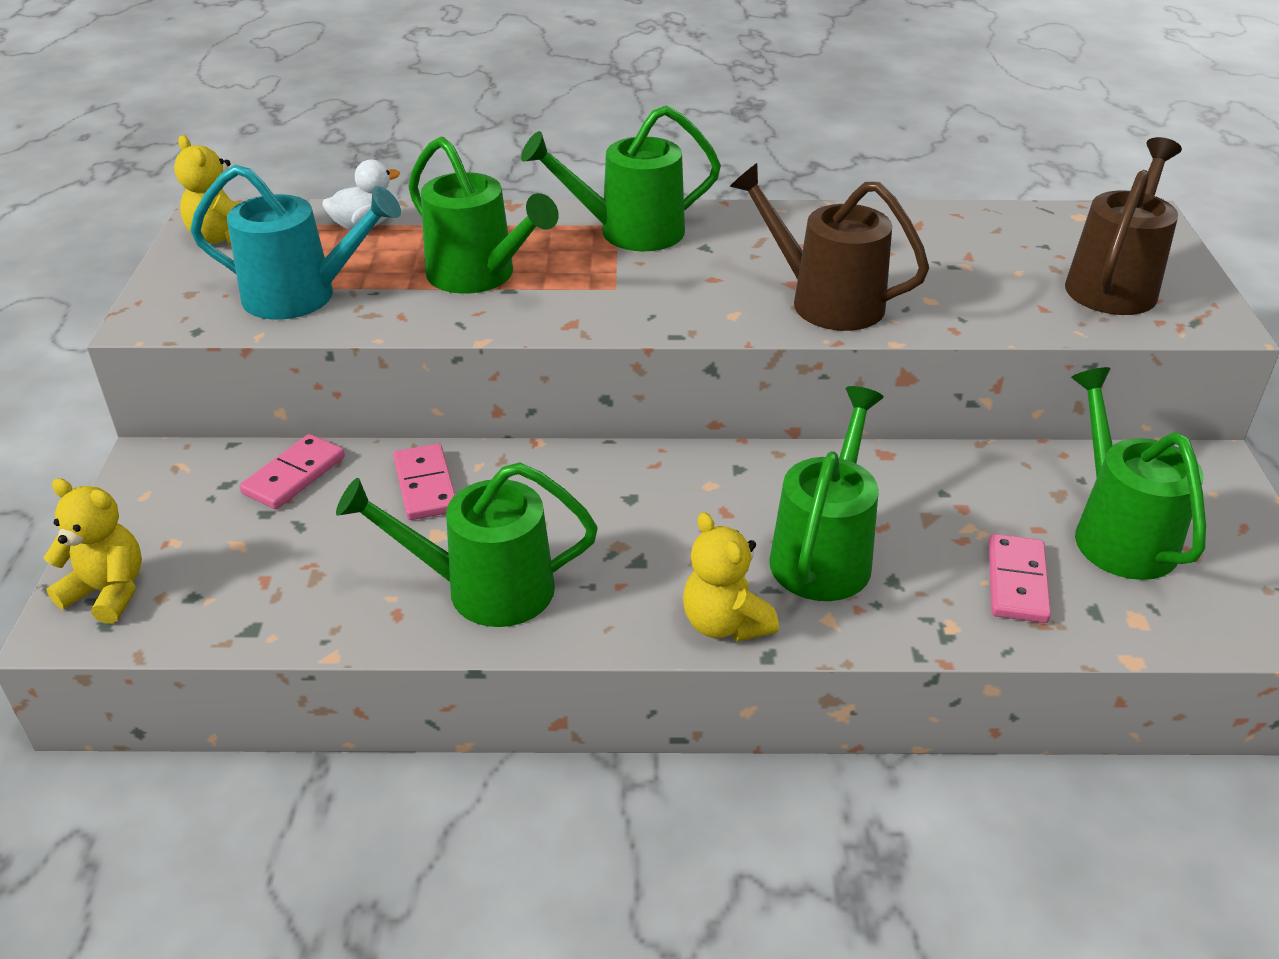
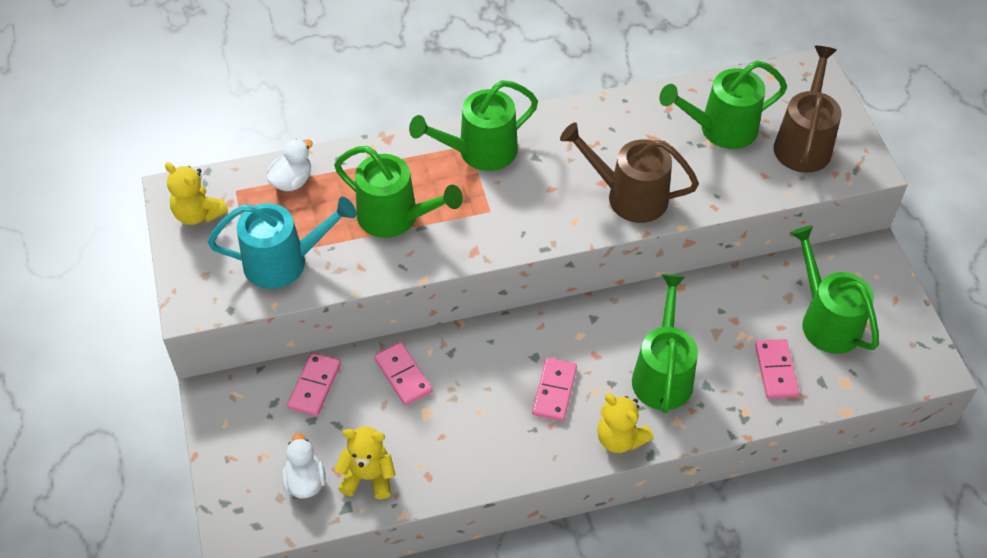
camera: 15 degrees left, 15 degrees up
yellow teddy bear [44,478,142,624] -> yellow teddy bear moved to [335,426,396,499]
green watering can [336,463,598,627] -> green watering can moved to [659,60,787,149]
none -> white duck [282,433,326,499]
none -> pink domino [532,358,577,421]

